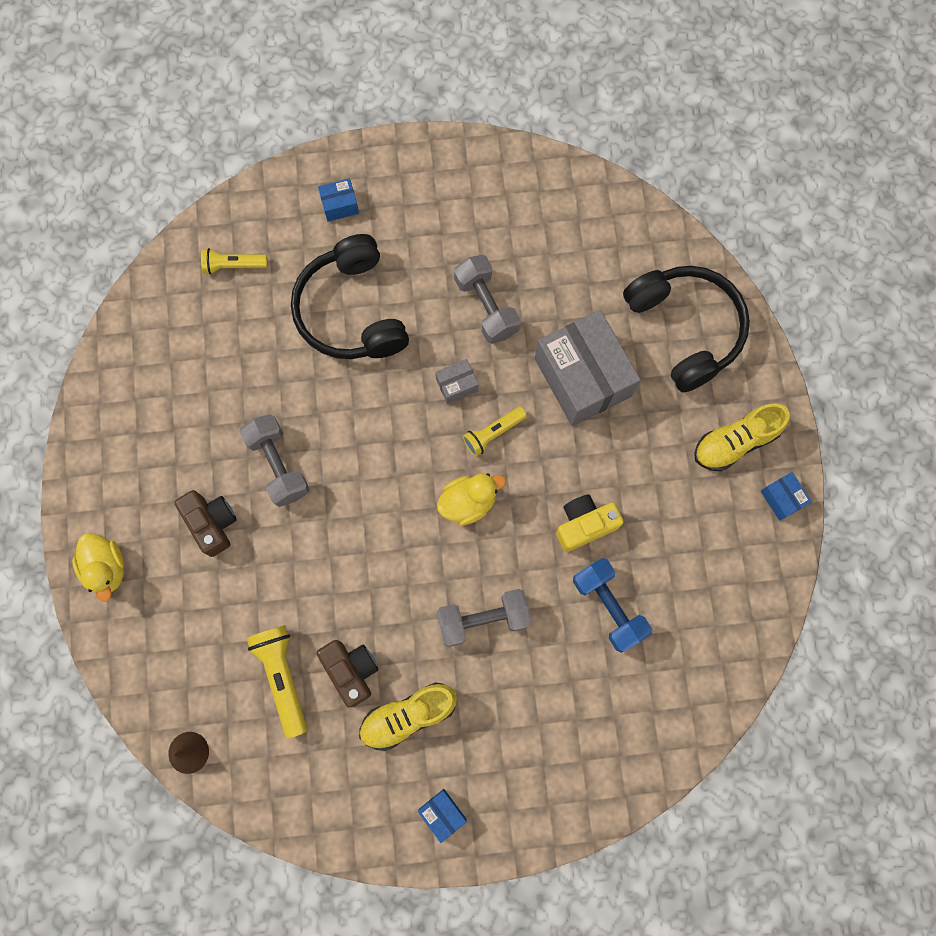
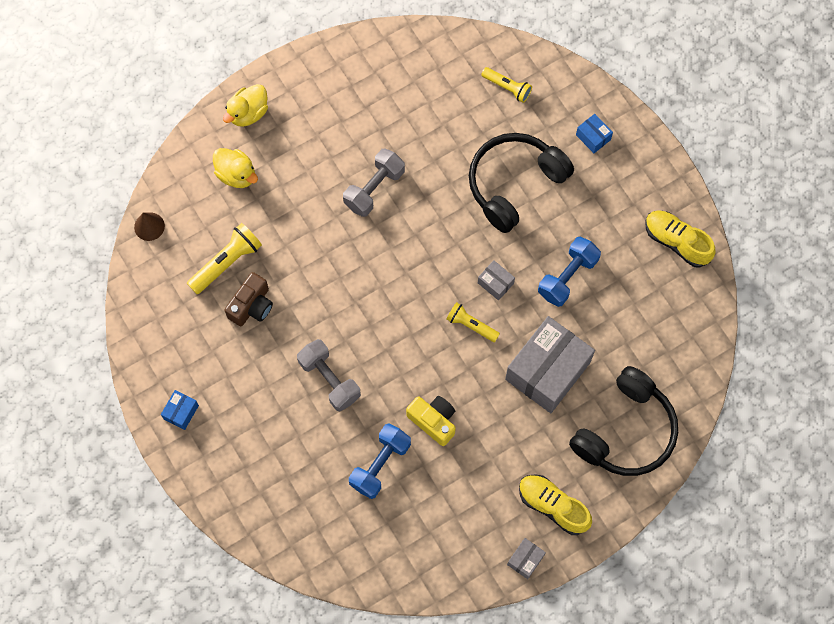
camera: 65 degrees right, 5 degrees down
brown camera [174,490,237,557] -> none
yellow flashlight [201,248,268,275] -> yellow flashlight turned 150 degrees clockwise [481,67,532,103]
yellow shoe [359,682,457,751] -> yellow shoe moved to [645,210,716,268]
yellow duck [437,473,506,526] -> yellow duck moved to [213,148,258,188]
grey dumbbell [454,255,521,344] -> blue dumbbell [538,237,601,307]
blue box [761,472,812,521] -> grey box [507,538,546,579]

